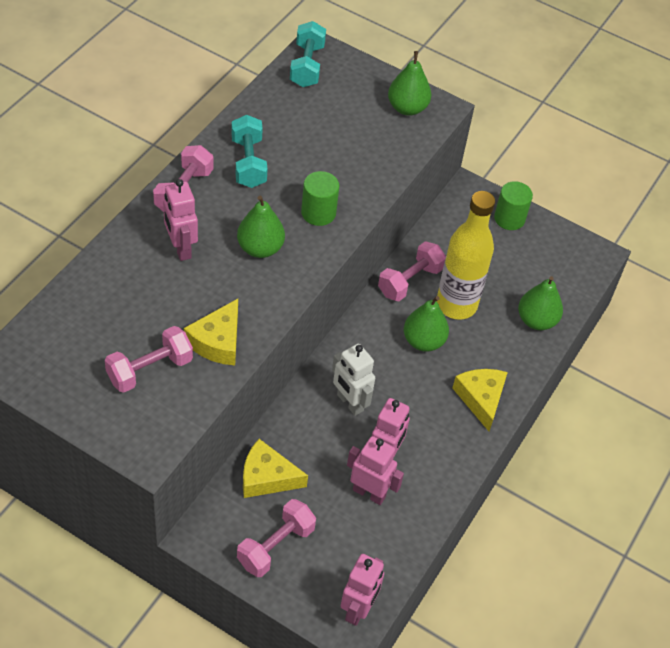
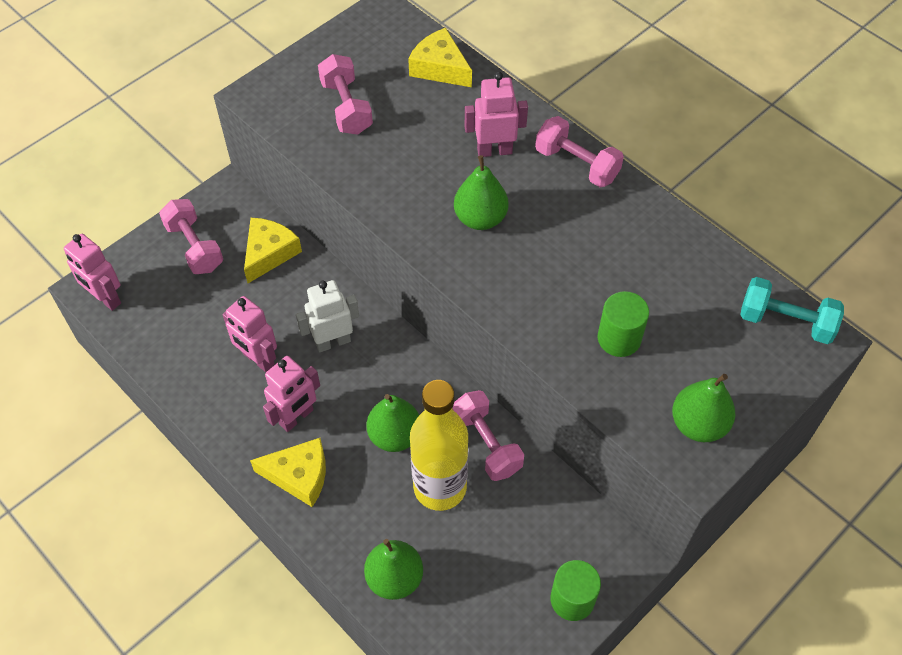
camera: 110 degrees right, 5 degrees up
yellow cheese [184,299,238,365] -> yellow cheese moved to [408,28,472,87]
turquoise dumbbell [231,115,268,188] -> none
green cylinder [301,171,340,226] -> green cylinder moved to [598,291,649,357]
pink robot [347,436,404,505] -> pink robot moved to [263,356,320,432]

